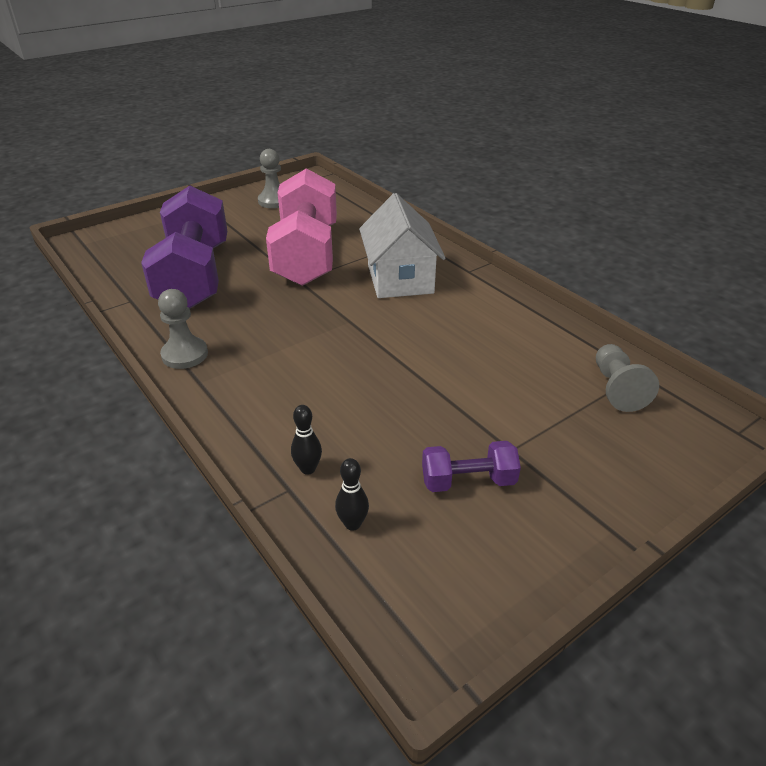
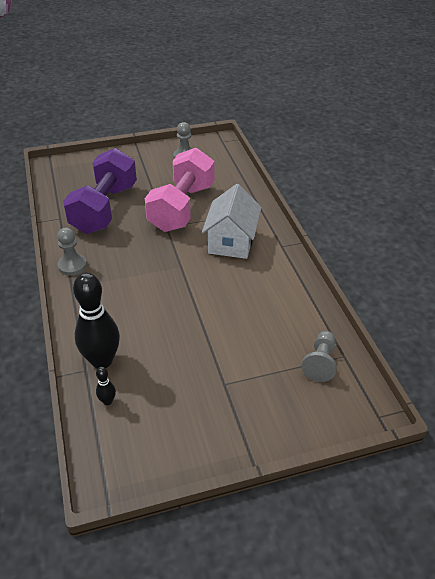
camera: 20 degrees right, 5 degrees up
black bowling pin [291,405,322,475] -> black bowling pin [73,273,120,369], size x2.34
purple dumbbell [422,441,521,492] -> none

